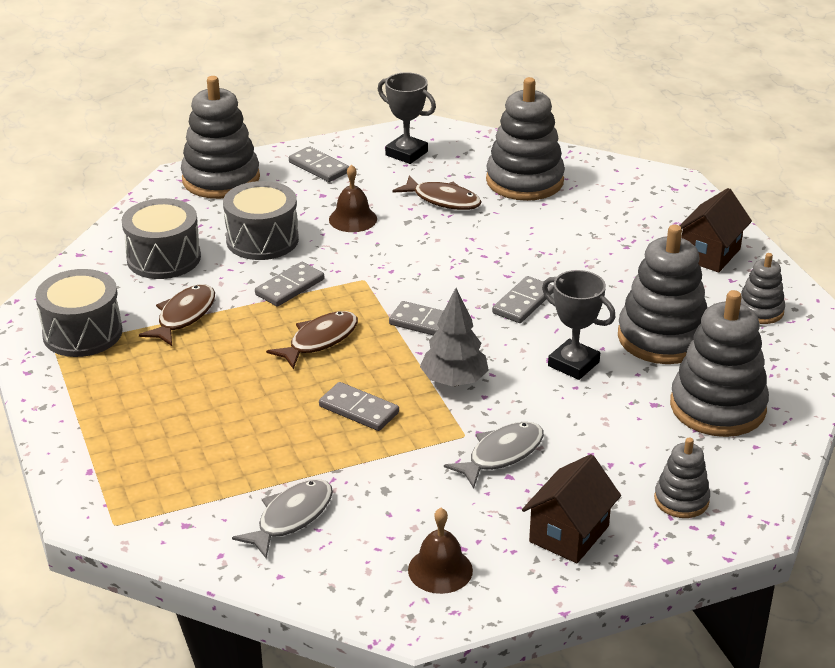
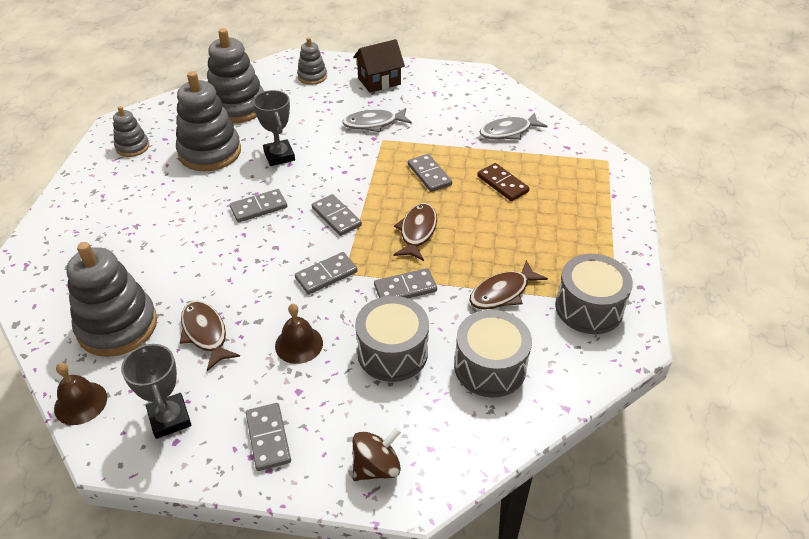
camera: 150 degrees left, 10 degrees up
grey stacking toy [181,76,260,199] -> brown spinning top [353,427,401,481]
brown fish [266,311,358,369] -> brown fish turned 120 degrees clockwise [394,203,437,261]
brown bell [408,508,473,594] -> brown bell moved to [54,363,107,425]
grey tree [420,288,489,386] -> none
brown house [680,188,752,272] -> none
none -> grey domino [295,252,357,294]
none -> brown domino [477,163,530,201]

